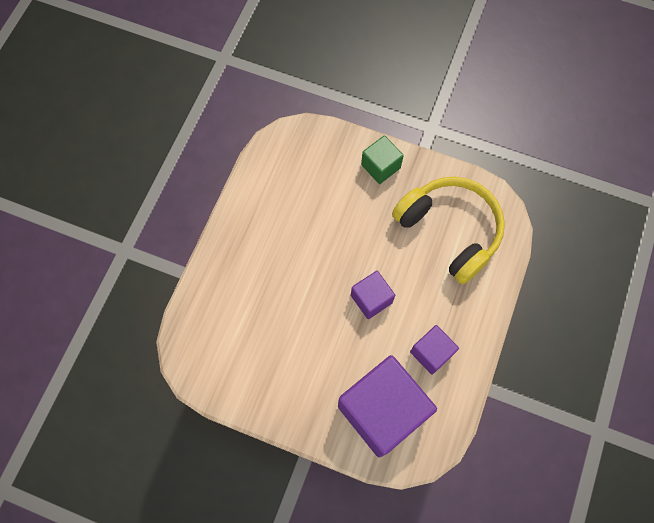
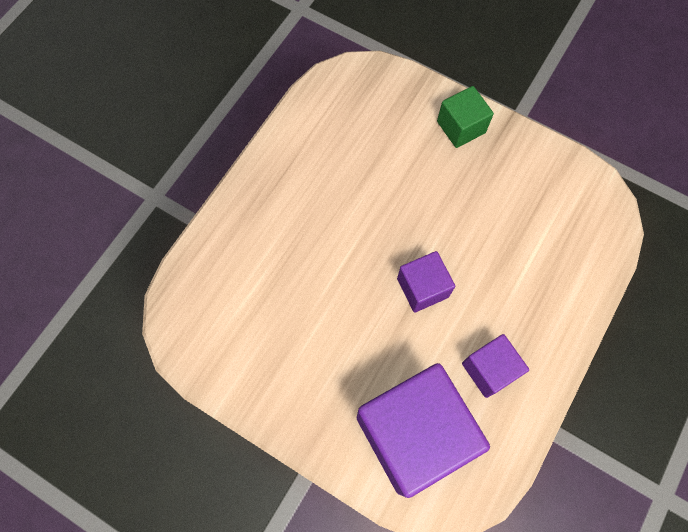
camera: 10 degrees right, 0 degrees up
yellow headphones [392,177,505,284] -> none

